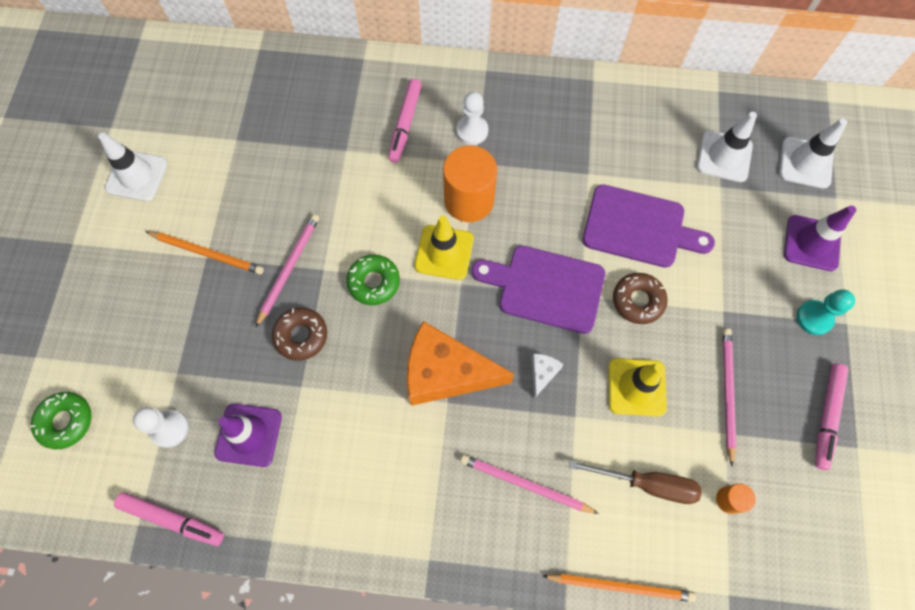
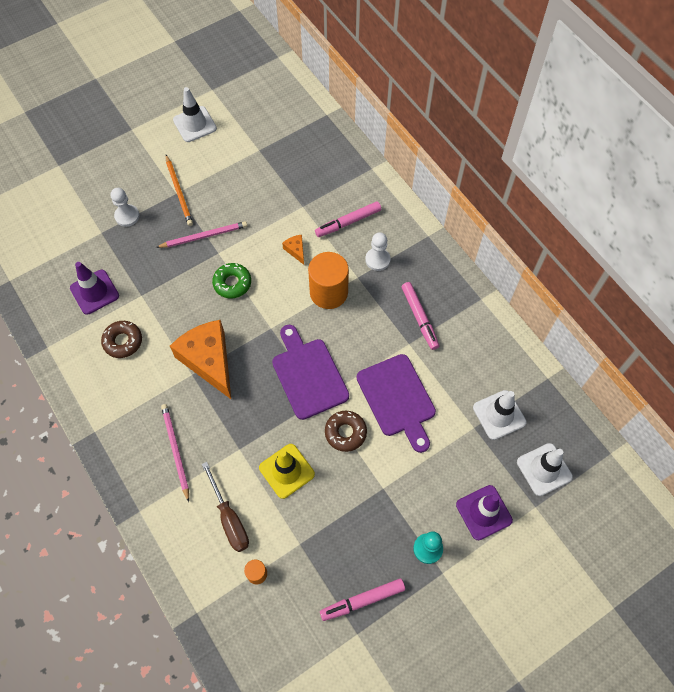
camera: 50 degrees right, 5 degrees down
green donut [30,392,92,449] -> none
pink marker [114,492,224,546] -> pink marker moved to [401,282,439,350]
white pawn [133,407,189,448] -> white pawn moved to [111,188,139,227]
brown donut [272,307,327,361] -> brown donut moved to [101,321,142,358]
yellow traffic cone [415,216,474,280] -> none
white cheese [532,354,564,399] -> none
orange pencil [542,573,696,602] -> none
pink pencil [723,329,737,466] -> none
none -> orange cheese [282,235,304,265]

